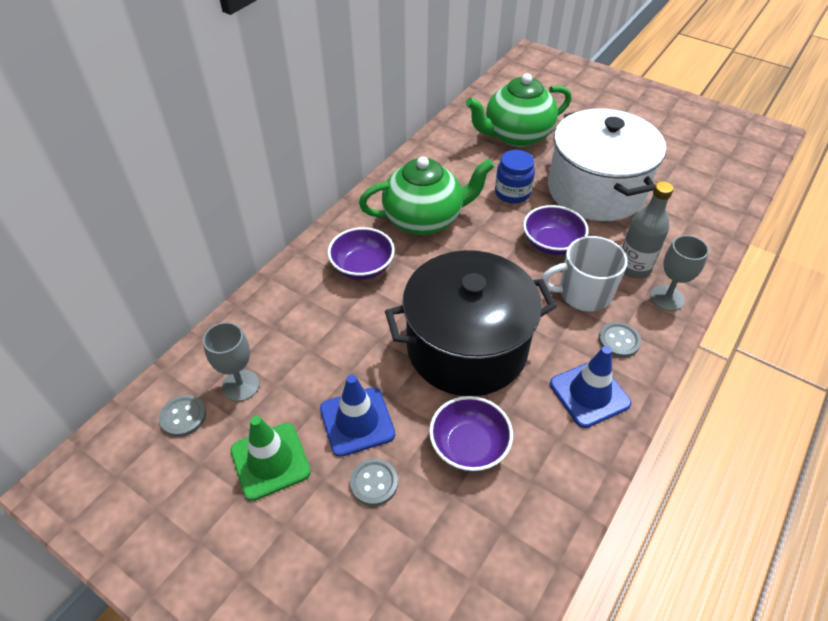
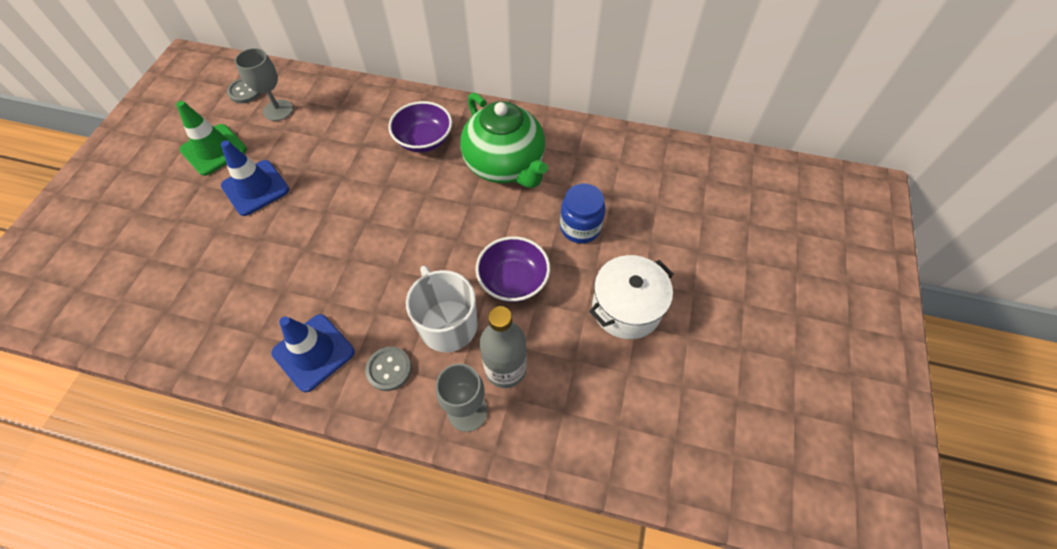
camera: 70 degrees right, 10 degrees up
grey button [350,459,398,506] -> none
black pot [385,250,557,396] -> none
purple bowl [429,396,513,472] -> none
green teapot [466,73,572,147] -> none
white pot [548,109,666,221] -> white pot [589,255,674,339], size x0.57

